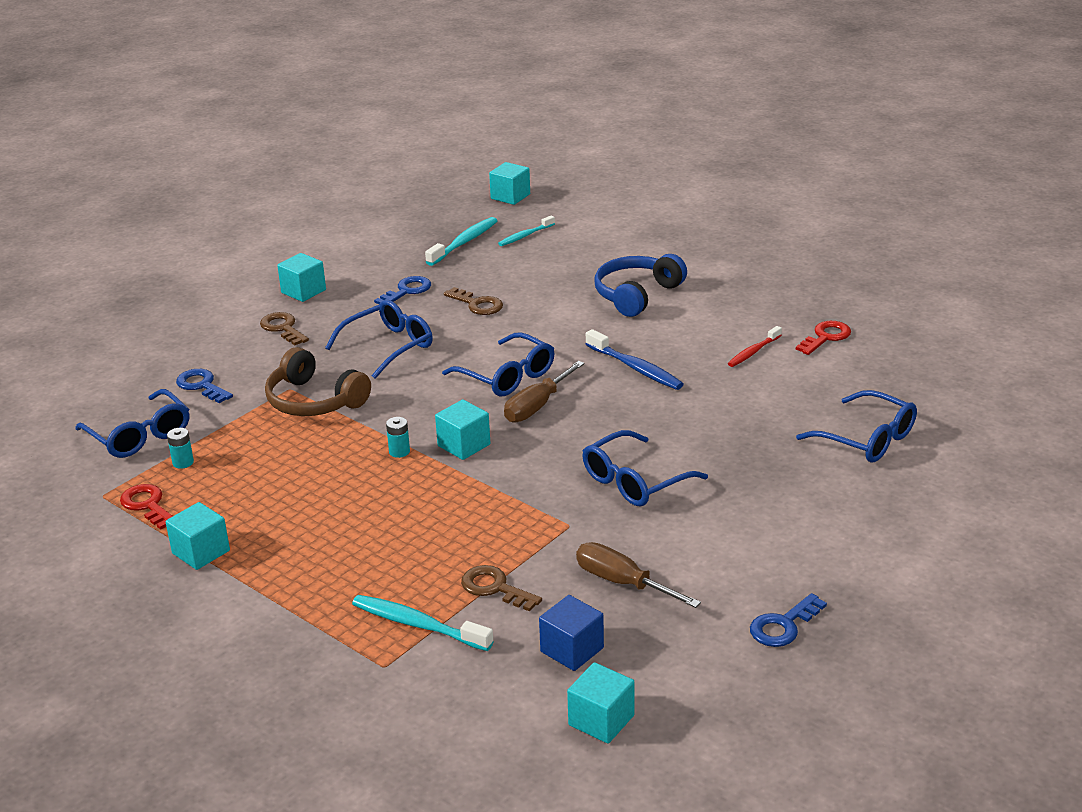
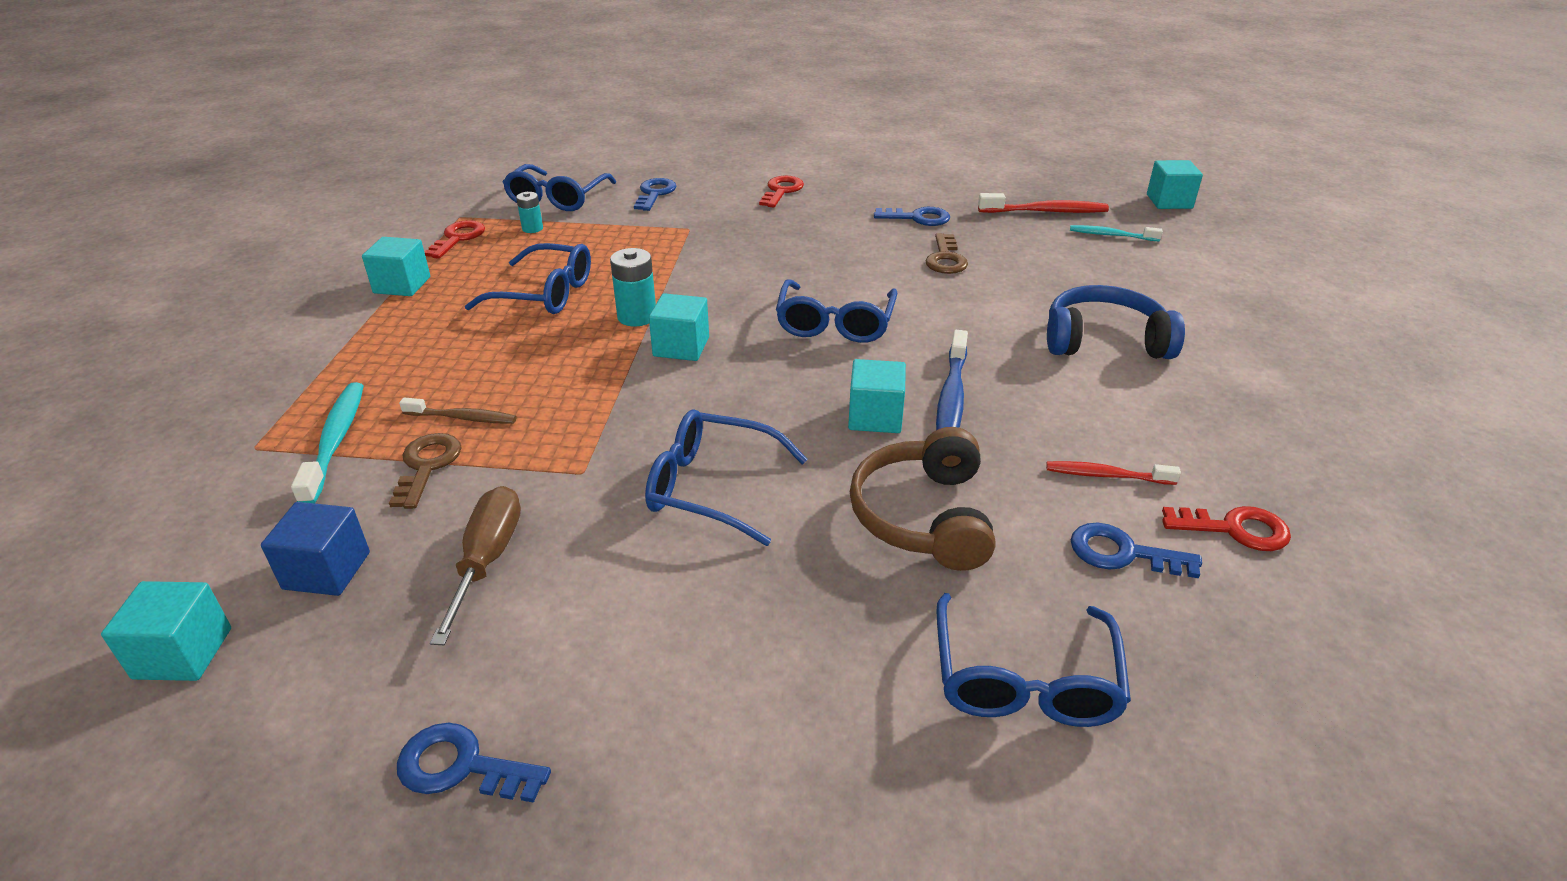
camera: 55 degrees right, 5 degrees up
brown key [260,312,309,345] -> red key [759,175,804,208]
brown headphones [265,347,371,416] -> brown headphones moved to [850,427,995,571]
turquoise cube [277,253,326,302] -> turquoise cube moved to [848,359,906,433]
blue glasses [325,300,433,379] -> blue glasses moved to [465,243,591,314]
turquoise battery [386,417,410,458] -> turquoise battery [610,248,656,326], size x1.62
turquoise toothbrush [425,217,497,266] -> red toothbrush [978,193,1109,213]
brown screwdriver [504,361,585,422] -> none
none -> brown toothbrush [399,397,517,424]
none -> blue key [1071,523,1202,578]

